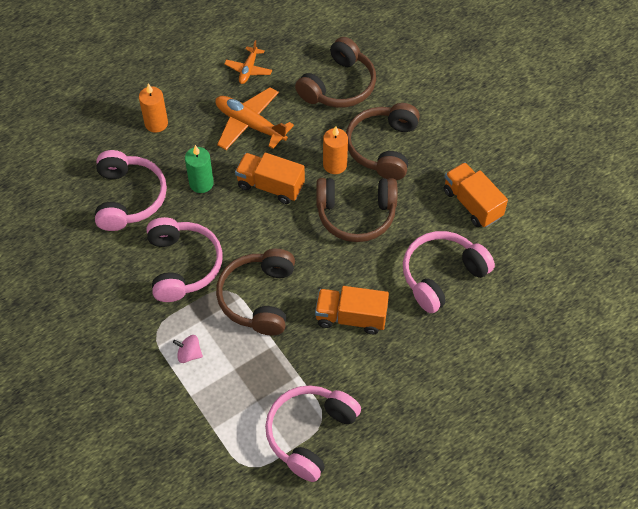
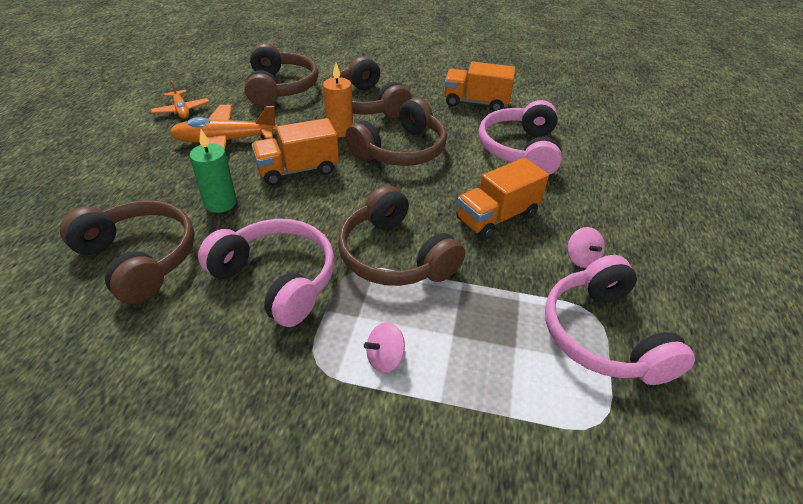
camera: 45 degrees left, 15 degrees down
pink headphones [95,150,167,231] -> brown headphones [60,200,194,304]
orange candle [139,84,168,133] -> none
none -> pink spinning top [568,227,605,268]

